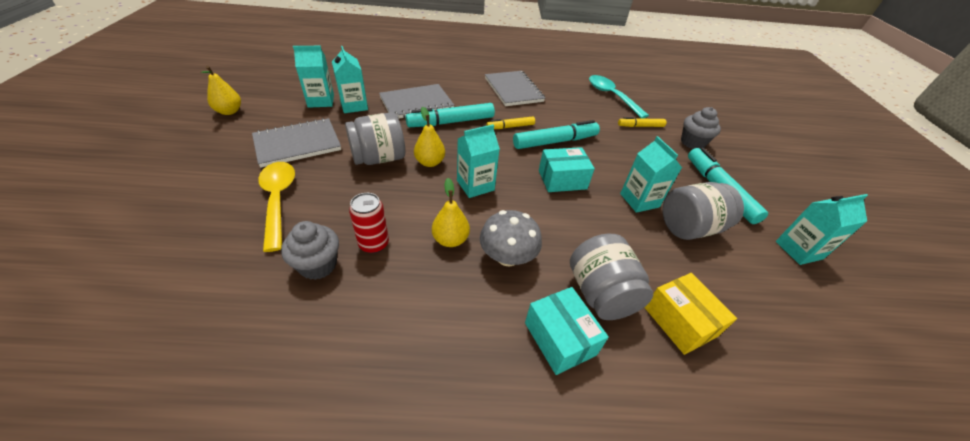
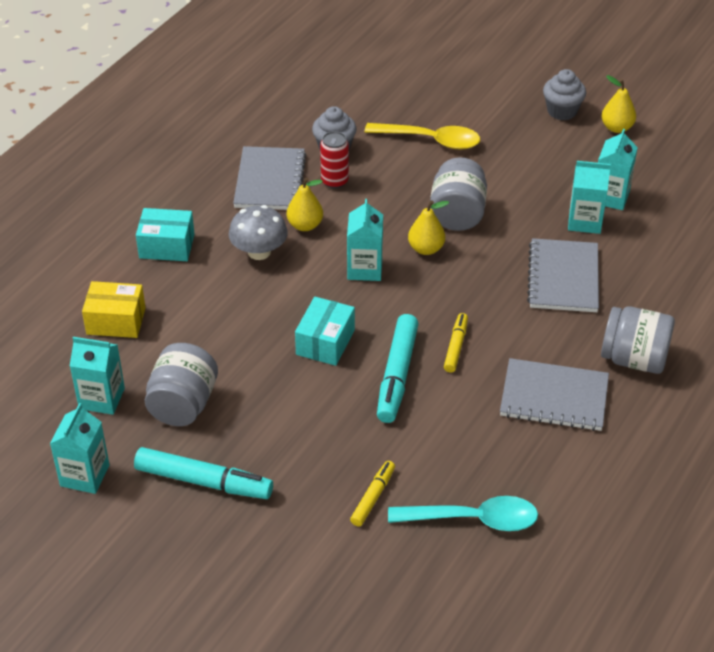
camera: 125 degrees right, 0 degrees up
grey notebook [252,118,341,168] -> grey notebook moved to [233,146,306,210]
turquoise marker [405,103,495,127] -> none
grey jar [570,234,653,320] -> grey jar moved to [601,306,675,374]
turquoise carton [620,136,682,213] -> turquoise carton moved to [70,337,125,415]
grey cupcake [681,107,721,149] -> grey cupcake moved to [543,69,586,120]

